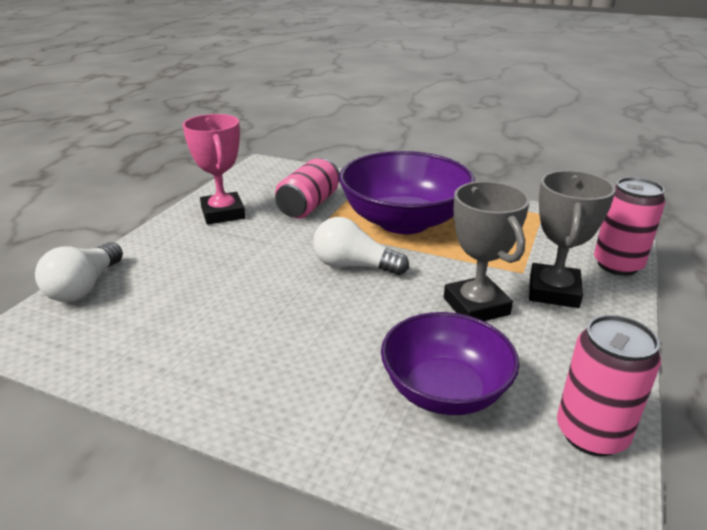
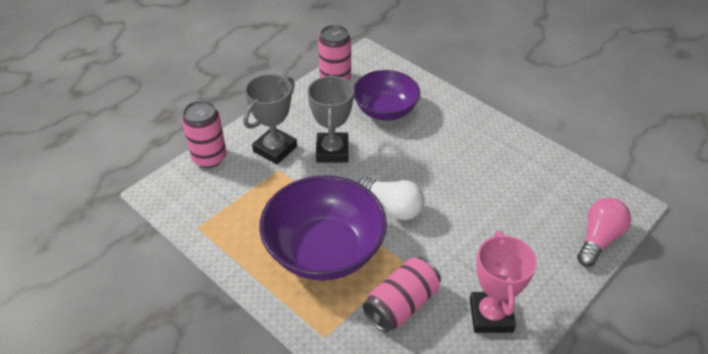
camera: 160 degrees left, 15 degrees up
white light bulb [35,242,123,302] -> pink light bulb [577,198,631,267]

